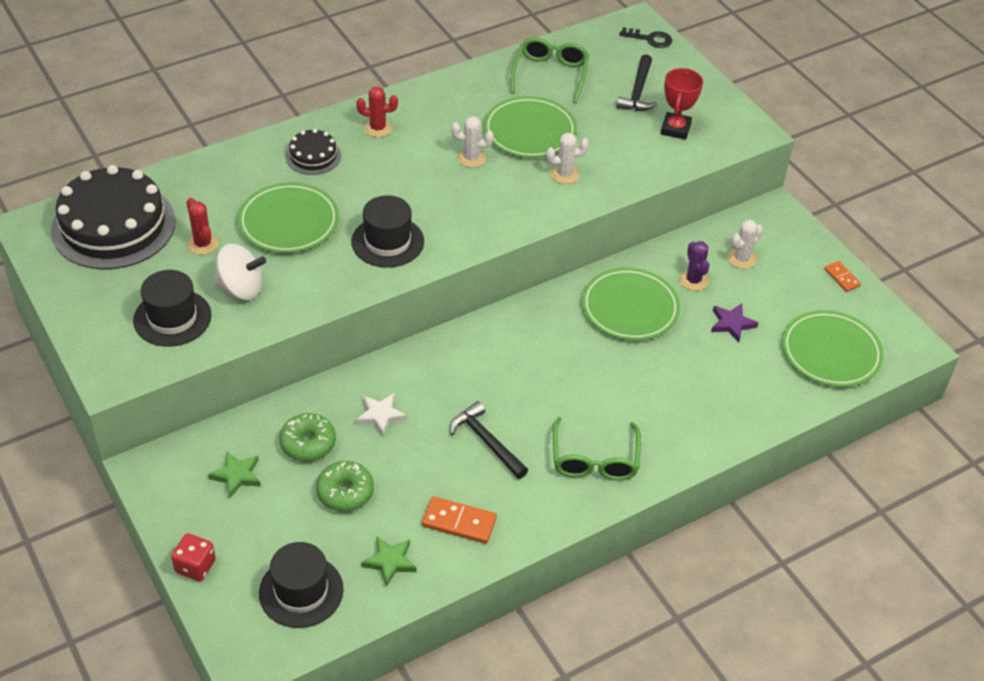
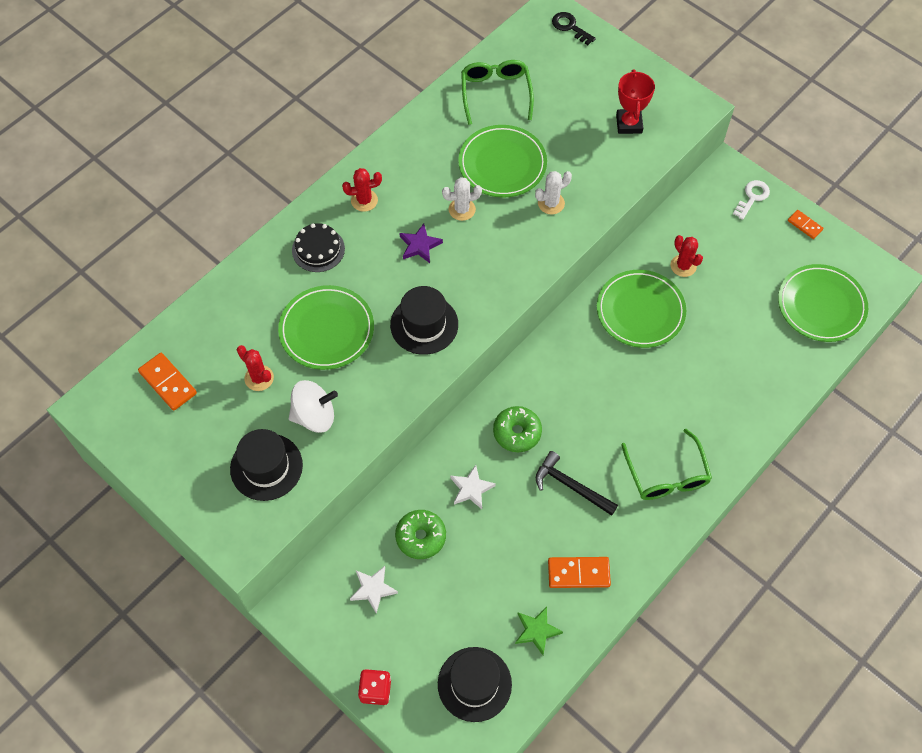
camera: 15 degrees left, 15 degrees up
black cake [51,165,176,270] -> orange domino [138,353,197,411]
green star [208,451,261,498] -> white star [350,566,398,614]
green donut [316,461,374,512] -> green donut moved to [493,406,542,452]
black hammer [616,54,658,111] -> none
black key [620,27,672,48] -> black key turned 135 degrees counterclockwise [552,12,596,45]
purple cactus [679,241,709,291] -> red cactus [671,235,703,277]
purple star [711,304,758,342] -> purple star moved to [399,224,443,263]
white cactus [728,219,763,269] -> none
none -> white key [733,180,770,220]

